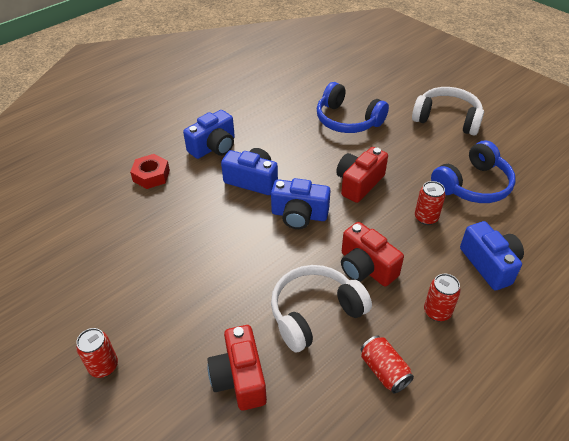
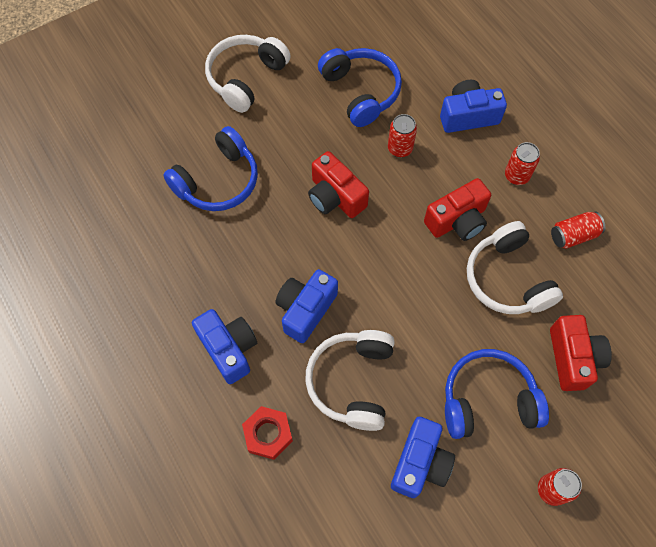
camera: 80 degrees left, 20 degrees up
red camera [207,325,267,410] -> red camera turned 90 degrees counterclockwise [550,315,612,391]
blue camera [271,178,331,229] -> blue camera moved to [391,417,455,498]
none -> white headphones [305,330,395,431]
none -> blue headphones [445,349,549,439]

